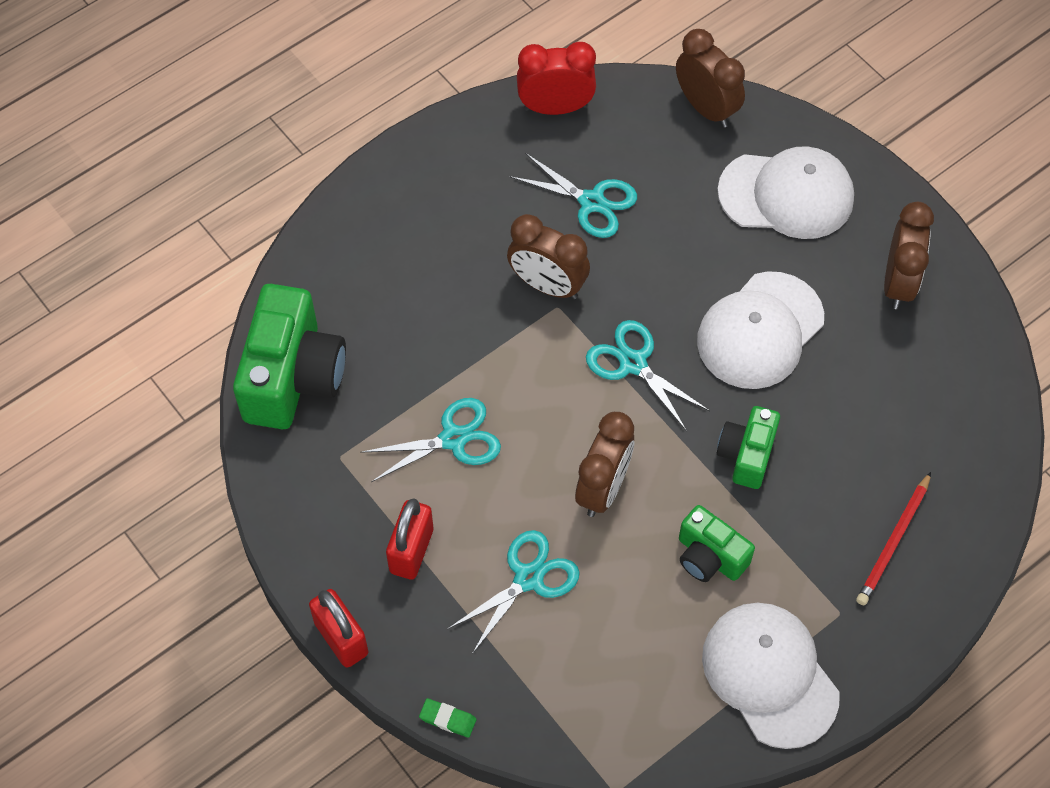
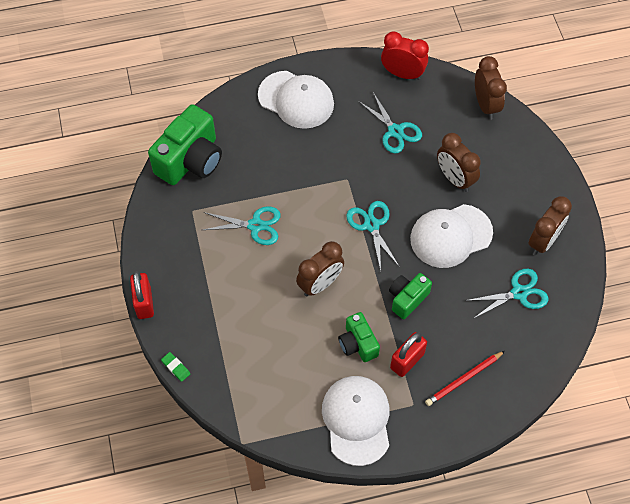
camera: 25 degrees right, 0 degrees up
red padlock [386,498,433,580] -> red padlock moved to [390,332,427,377]
turquoise scissors [448,530,580,654] -> turquoise scissors moved to [465,269,548,319]
brown clock [507,214,590,299] -> brown clock moved to [437,133,481,192]
white cap [717,146,854,239] -> white cap moved to [258,71,334,129]

